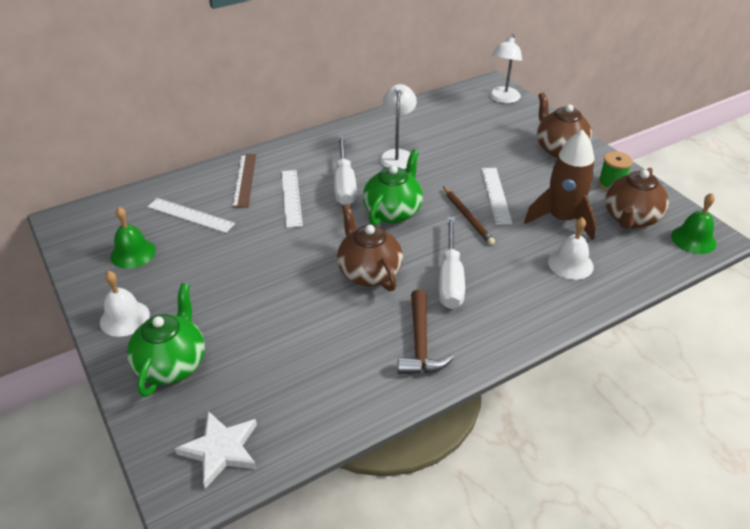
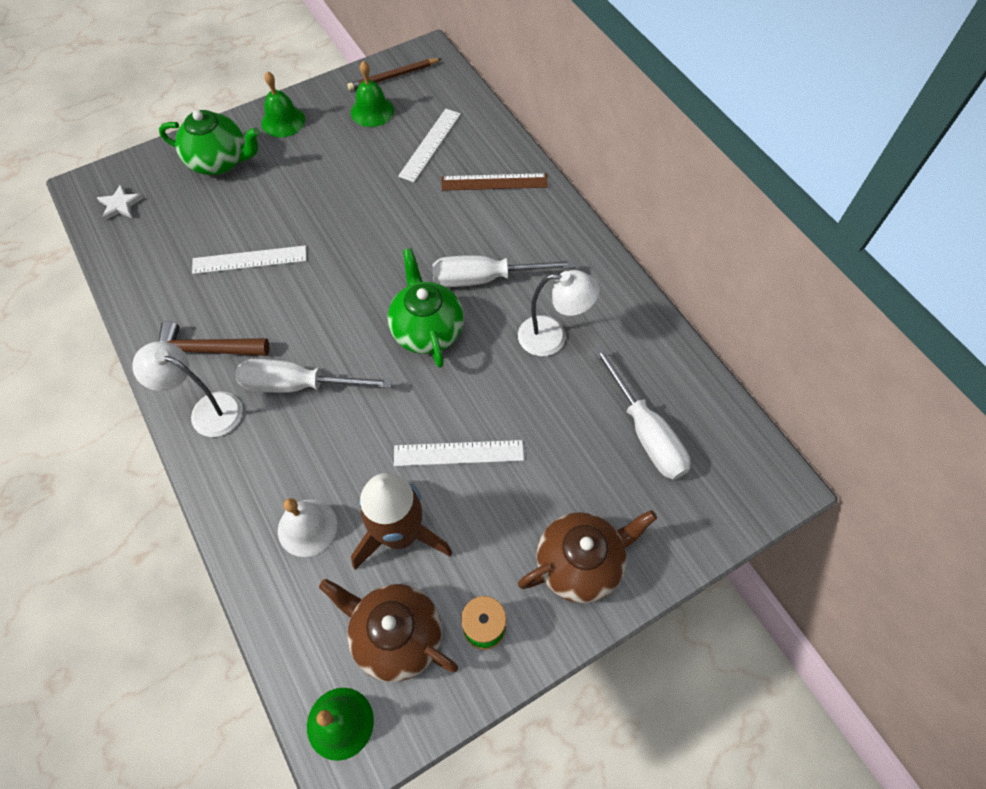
camera: 90 degrees right, 20 degrees up
white bell [100,271,150,337] -> green bell [261,71,305,137]
white star [175,411,257,489] -> white star [97,184,144,221], size x0.64
white ruler [281,170,303,228] -> white ruler moved to [192,245,307,274]
brown teapot [337,204,403,291] -> none
green teapot [363,149,423,226] -> green teapot turned 135 degrees counterclockwise [387,248,464,368]
brown pencil [443,187,495,245] -> brown pencil moved to [347,58,441,91]
white lamp [490,34,522,103] -> white lamp moved to [132,342,243,437]
none -> white screwdriver [593,346,691,480]

